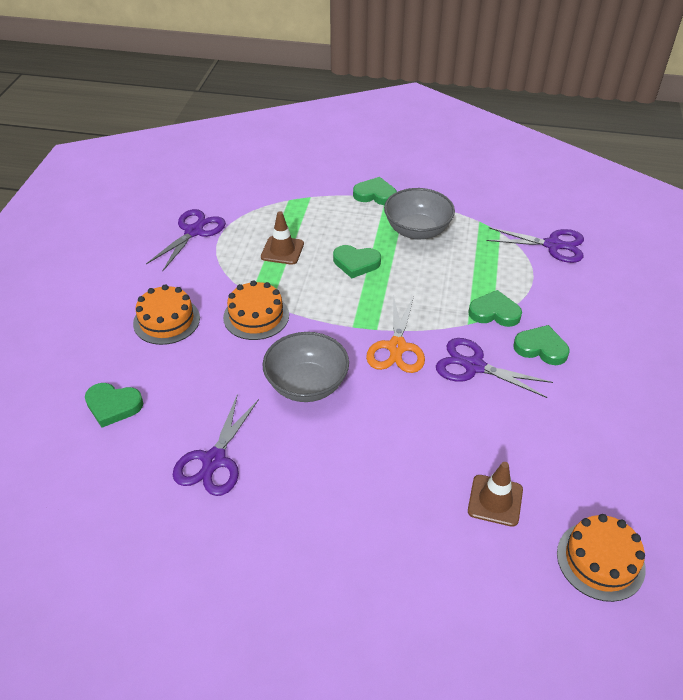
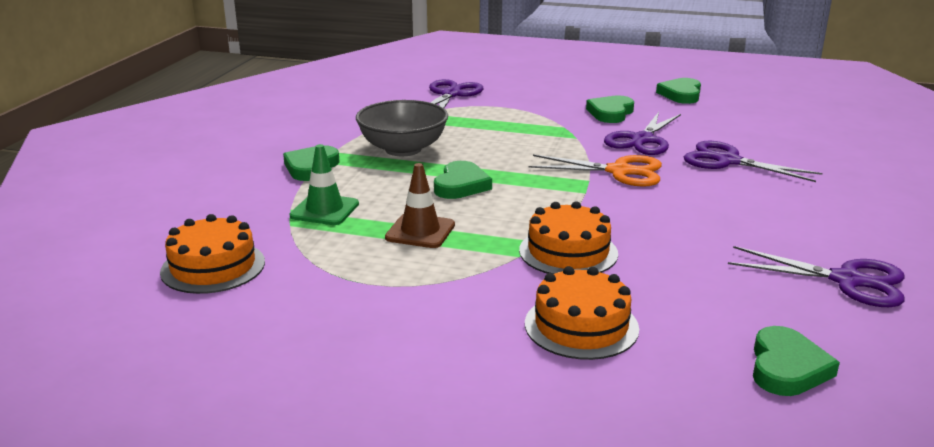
camera: 85 degrees left, 20 degrees down
purple scissors [146,209,226,271] -> purple scissors moved to [684,141,822,182]
grey bowl [263,332,349,402] -> none
green heart [468,290,522,327] -> green heart moved to [656,78,701,104]
brown traffic cone [468,462,523,527] -> none
orange cake [557,514,646,602] -> orange cake moved to [160,214,265,294]
none -> green traffic cone [290,144,359,225]

